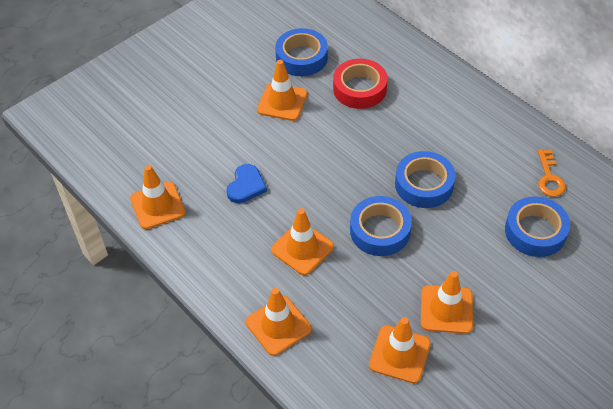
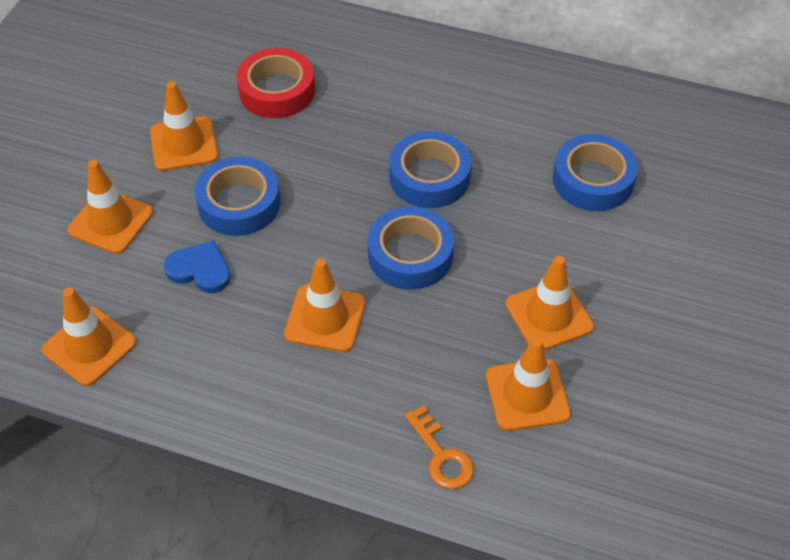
camera: 30 degrees left, 0 degrees up
blue heart [226,164,267,203] -> blue heart turned 60 degrees counterclockwise [164,240,231,293]
orange traffic cone [246,288,311,356] -> orange traffic cone moved to [67,160,153,254]
blue tape [275,28,328,76] -> blue tape moved to [195,157,280,236]
orange key [538,149,566,197] -> orange key moved to [405,406,474,489]

